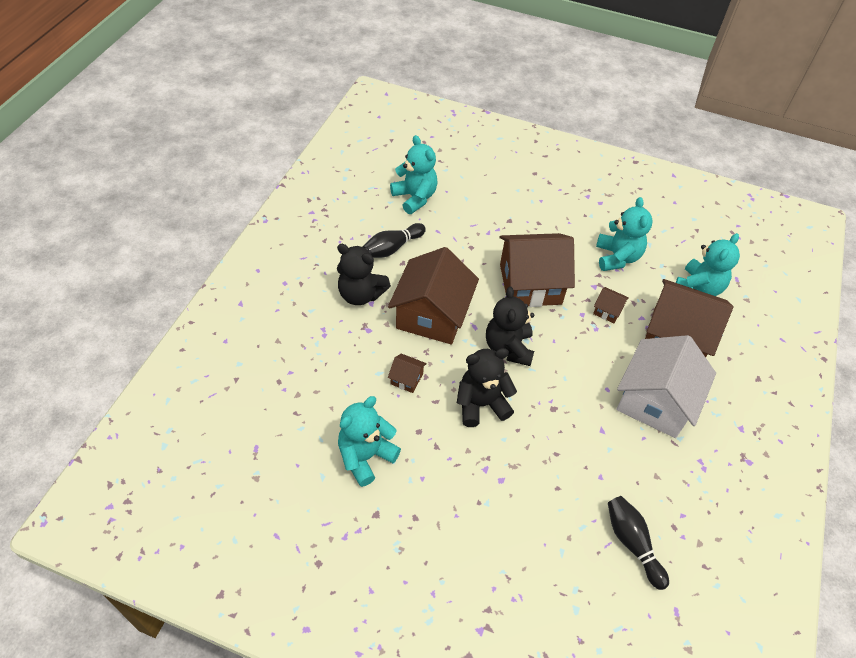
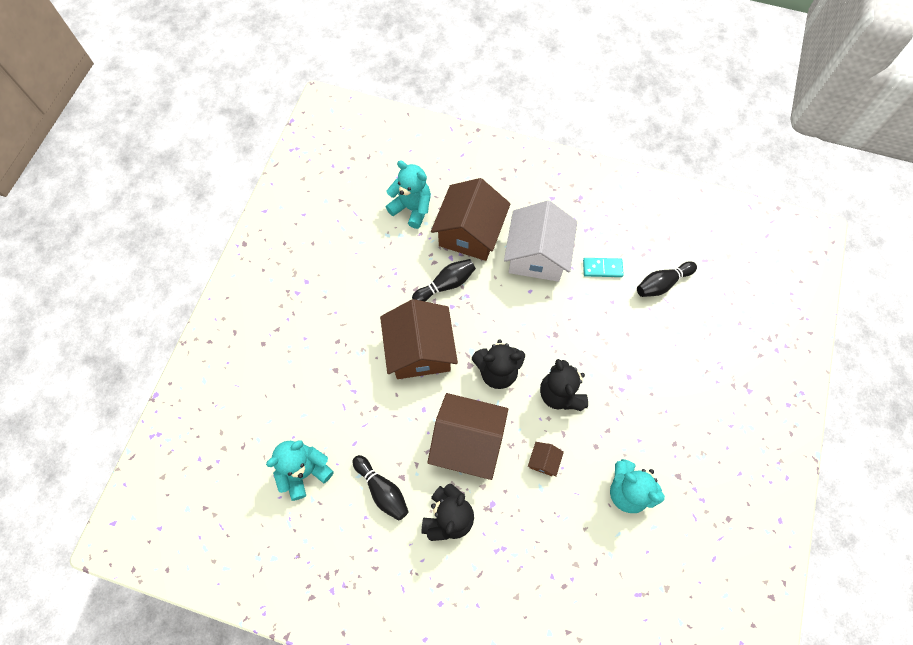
camera: 90 degrees left, 15 degrees up
brown house [593,287,629,323] -> black bowling pin [412,259,476,302]
turquoise teddy bear [596,197,652,271] -> none
white house [616,335,716,438] -> white house turned 75 degrees clockwise [504,200,577,282]
none -> turquoise domino [583,258,624,277]

